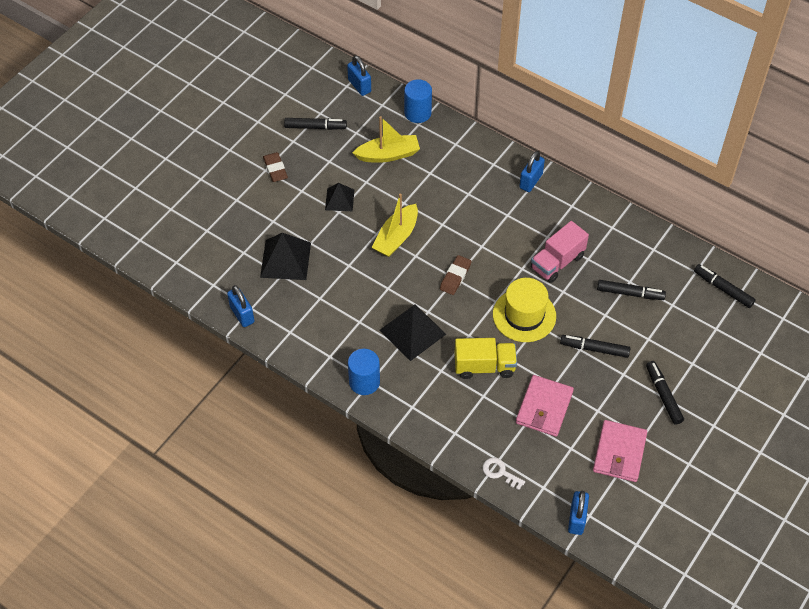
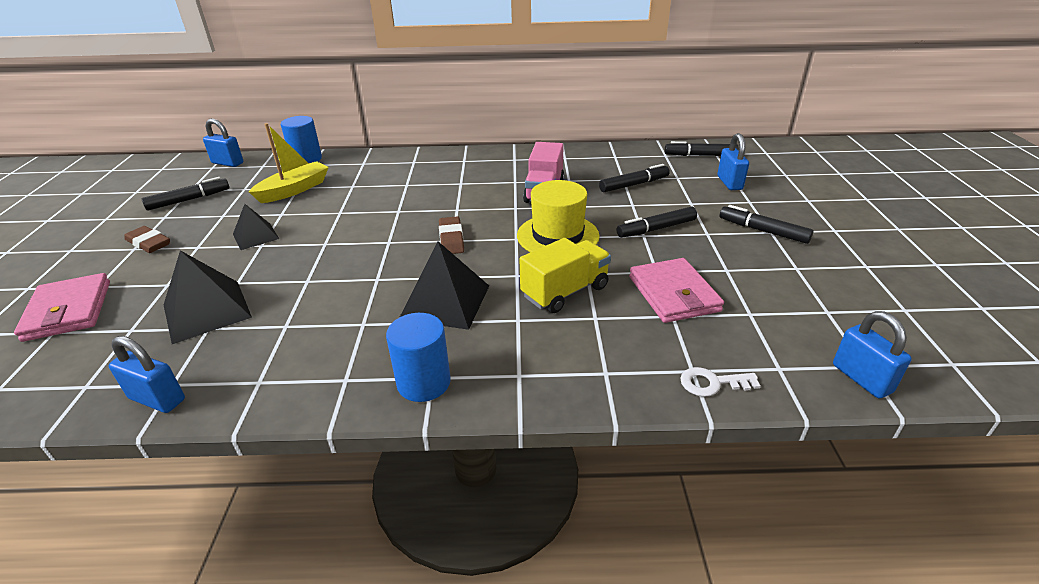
camera: 35 degrees left, 20 degrees down
yellow boat [372,194,418,257] -> none
blue padlock [519,151,545,192] -> blue padlock moved to [717,133,749,190]
pink wallet [593,420,647,482] -> pink wallet moved to [14,273,110,342]

